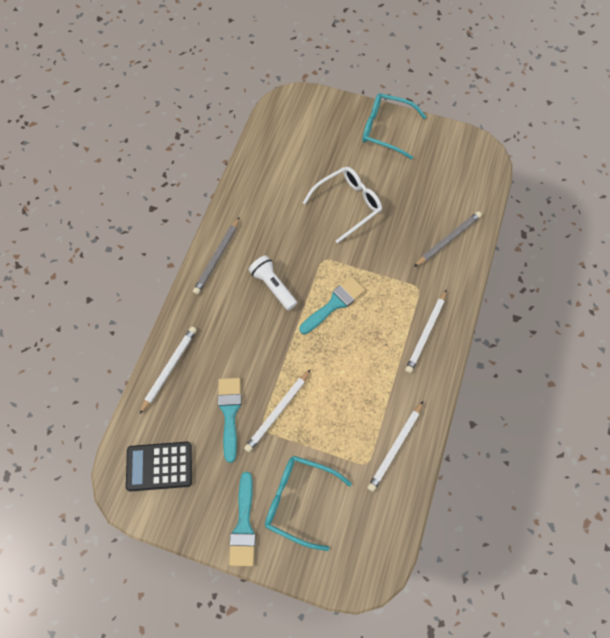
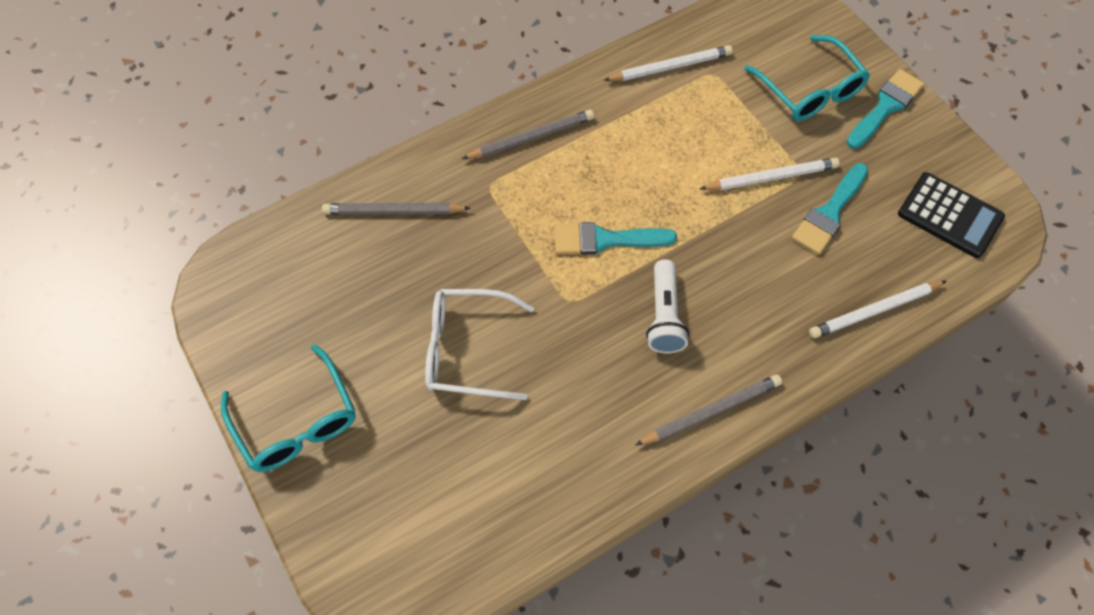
camera: 140 degrees left, 5 degrees down
white pencil [405,289,447,373] -> grey pencil [462,110,594,159]

